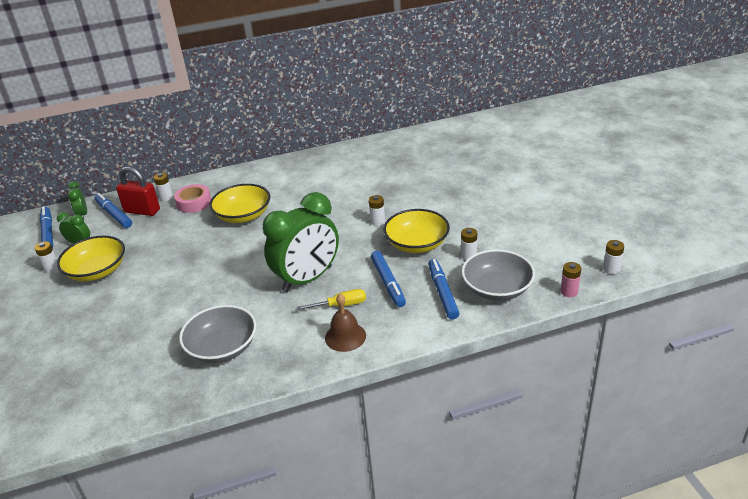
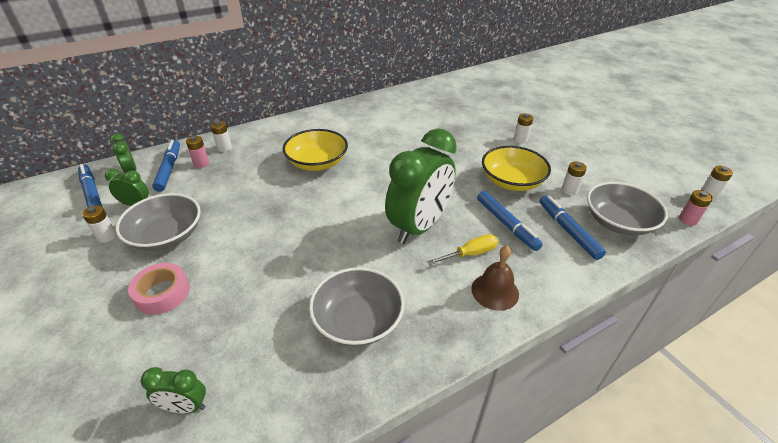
camera: 15 degrees left, 5 degrees up
yellow bowl [57,235,125,281] -> grey bowl [116,193,201,251]
blue marker [94,193,132,228] -> blue marker turned 45 degrees clockwise [152,140,180,192]
red padlock [116,166,160,216] -> pink battery [186,136,209,168]
pink tape [174,184,211,213] -> pink tape moved to [128,263,190,315]
white battery [369,195,385,226] -> white battery moved to [514,113,533,143]
none -> green clock [141,367,206,413]

